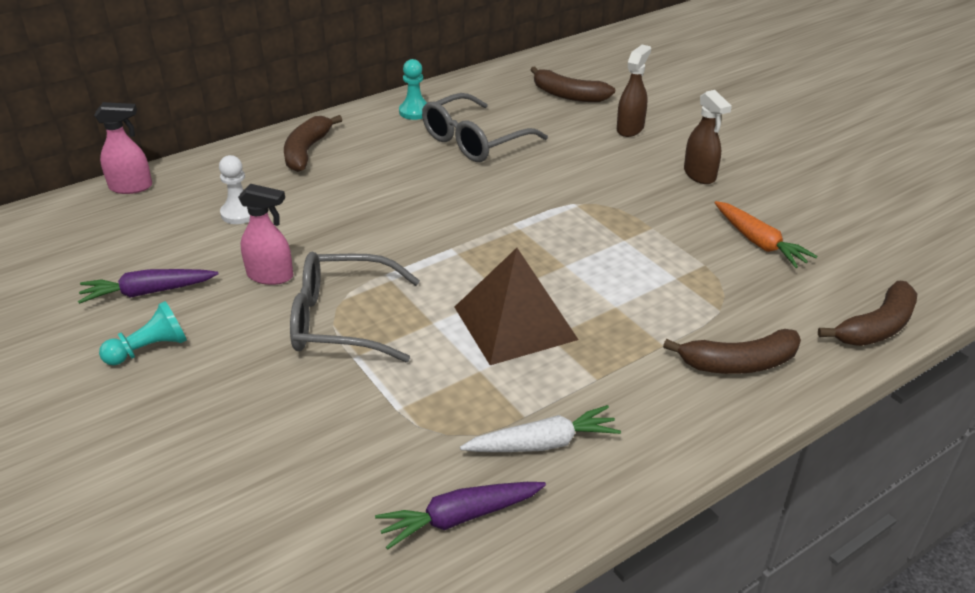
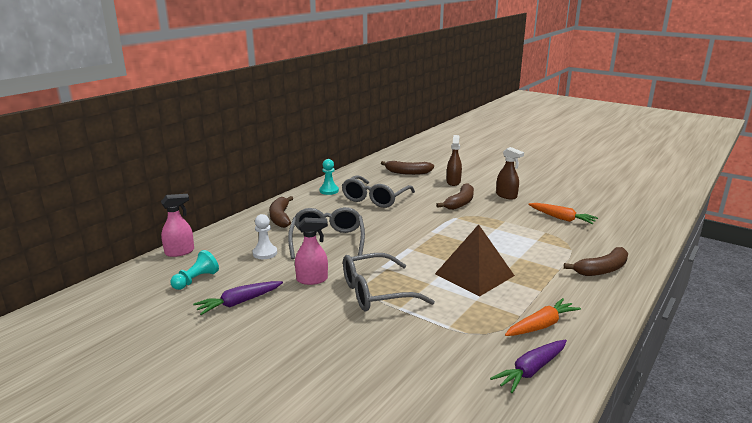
camera: 20 degrees left, 15 degrees down
turquoise pawn [99,301,187,365] -> turquoise pawn moved to [170,250,219,290]
white carrot [460,405,621,452] -> orange carrot [505,298,581,336]
brown banana [818,281,917,346] -> brown banana moved to [436,183,474,210]
none -> grey glasses [288,207,365,259]

